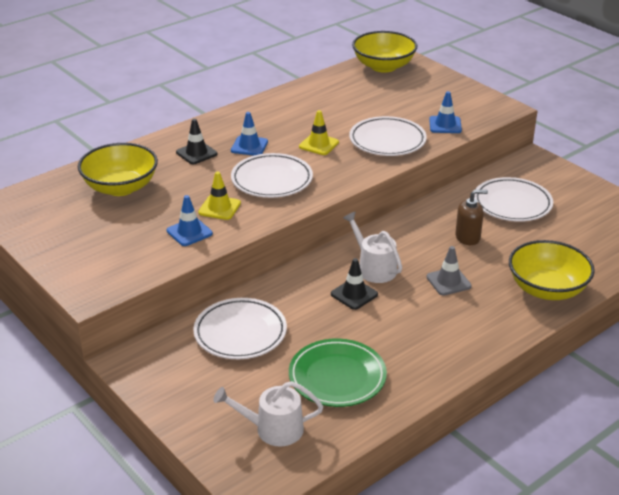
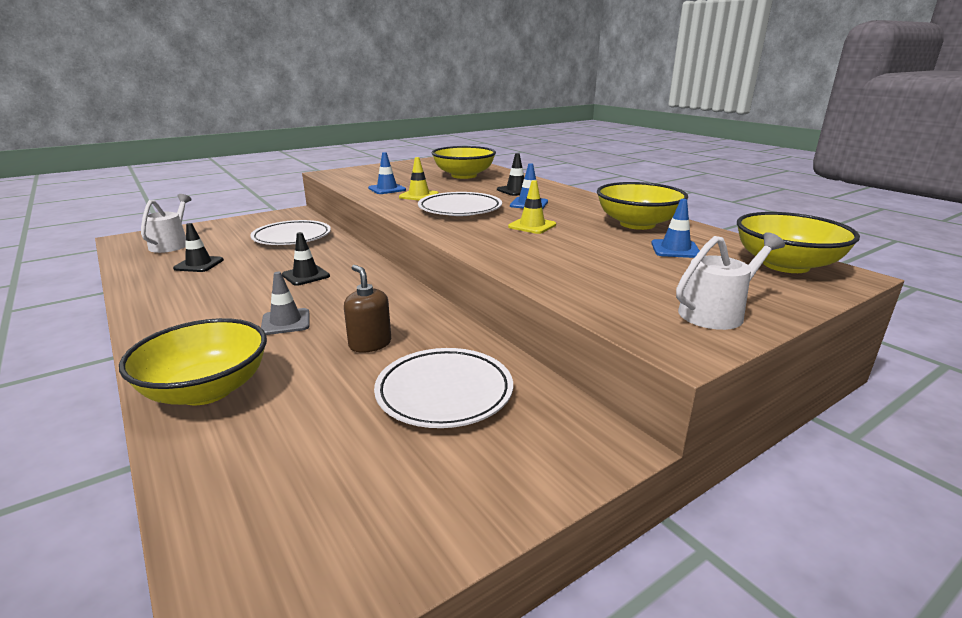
camera: 95 degrees right, 10 degrees down
green plate [289,338,387,407] -> black traffic cone [173,223,224,272]
white watering can [343,212,402,283] -> white watering can moved to [676,232,785,330]
white plate [349,116,427,156] -> none
blue traffic cone [429,91,462,133] -> blue traffic cone moved to [651,199,700,258]
brown soap dispenser [455,189,488,245] -> brown soap dispenser turned 150 degrees clockwise [344,265,391,353]
none -> yellow bowl [597,182,688,230]

